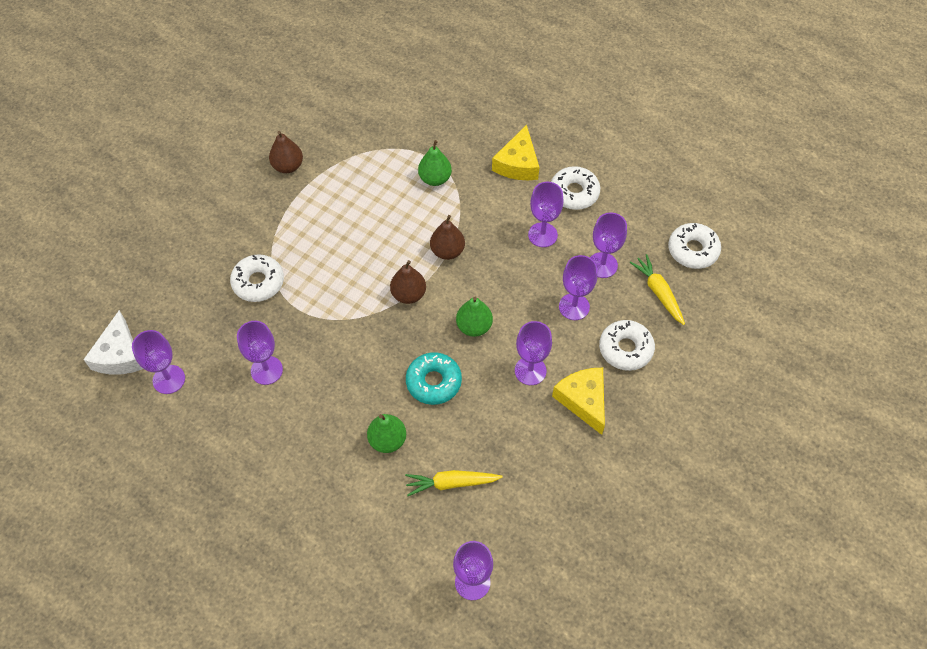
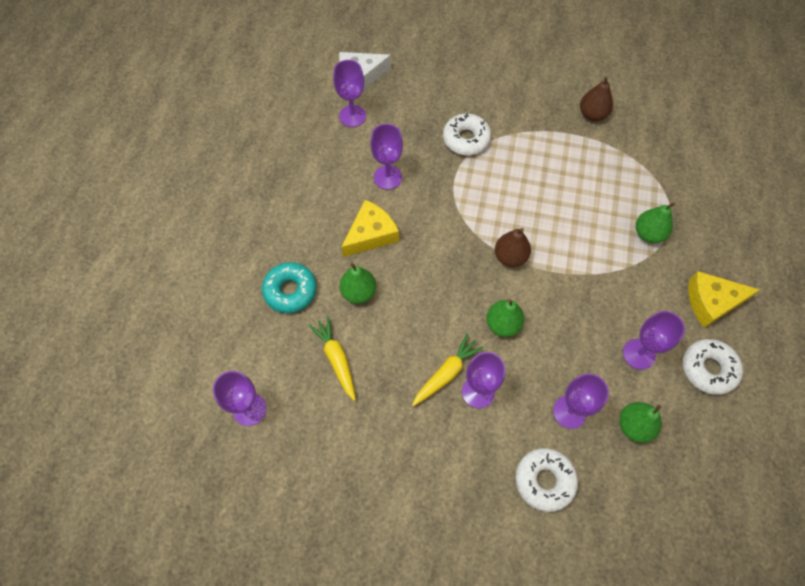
camera: 70 degrees right, 5 degrees up
turquoise donut [406,352,462,405] -> turquoise donut moved to [262,262,317,313]
brown pear [430,215,465,260] -> none
yellow cheese [552,368,605,435] -> yellow cheese moved to [341,200,399,257]
purple goblet [590,213,627,278] -> green pear [619,402,662,443]
yellow carrot [629,254,685,325] -> yellow carrot moved to [412,334,484,406]
white donut [668,223,721,269] -> none

